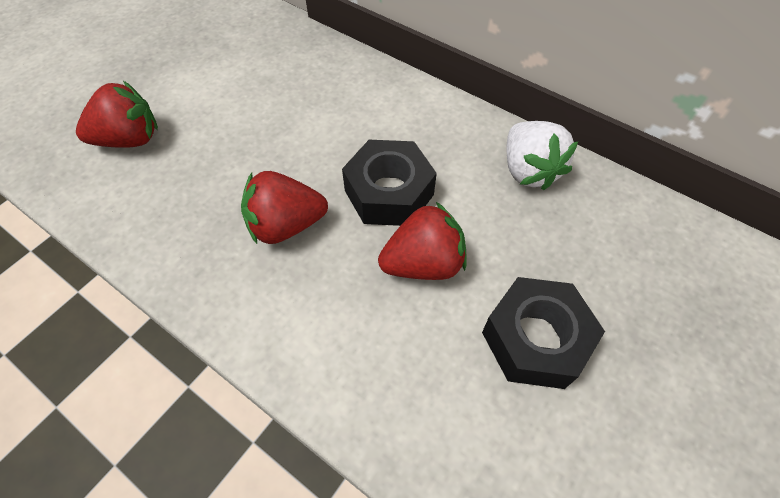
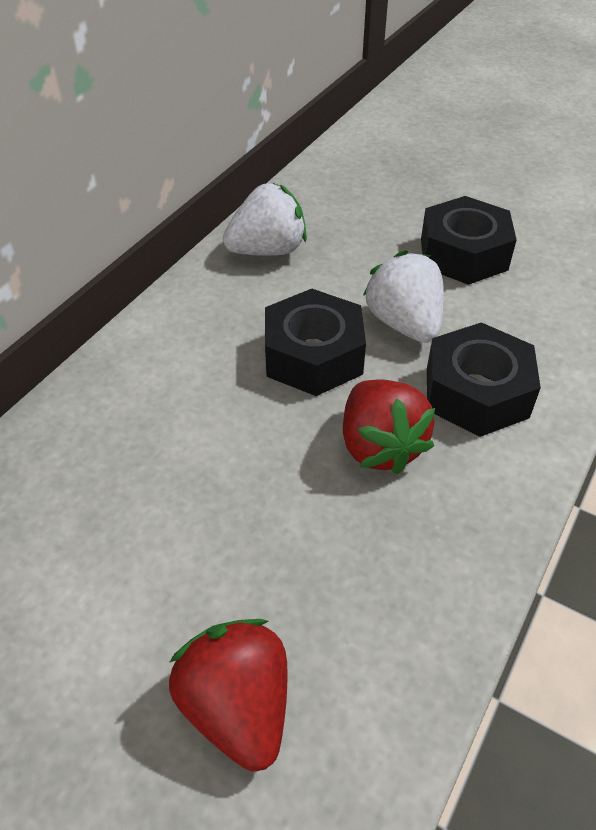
camera: 95 degrees left, 10 degrees down
red strawberry [378,202,467,280] -> white strawberry [363,250,444,343]
none -> black nut [427,322,541,437]

